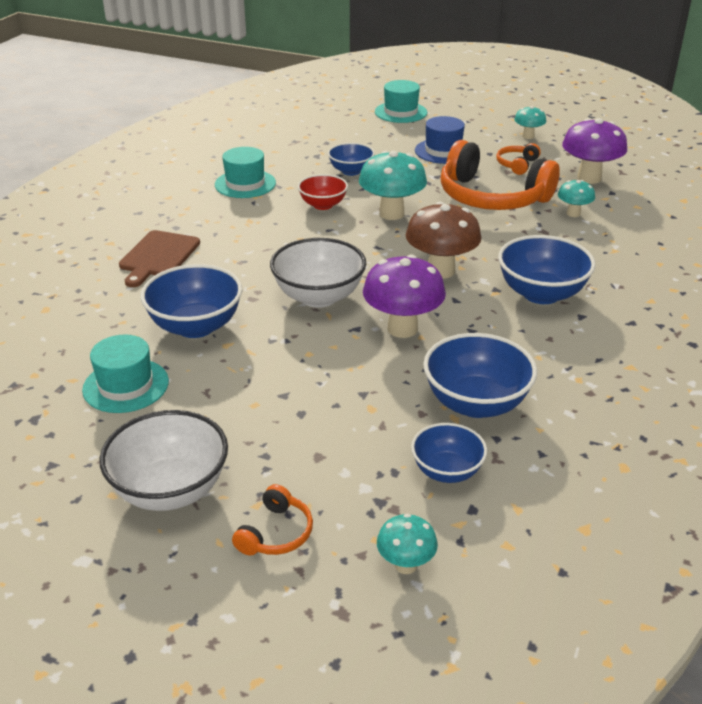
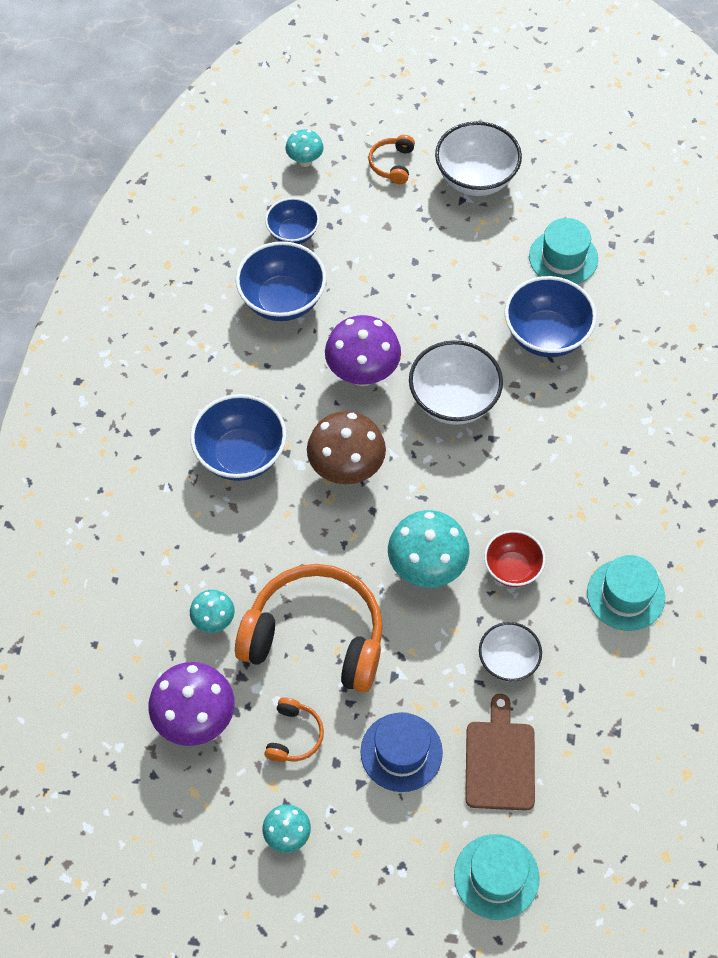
camera: 165 degrees right, 25 degrees up
brown cutting board [119,230,200,287] -> brown cutting board moved to [465,694,535,811]
blue bowl [328,143,375,176] -> white bowl [479,622,542,682]

